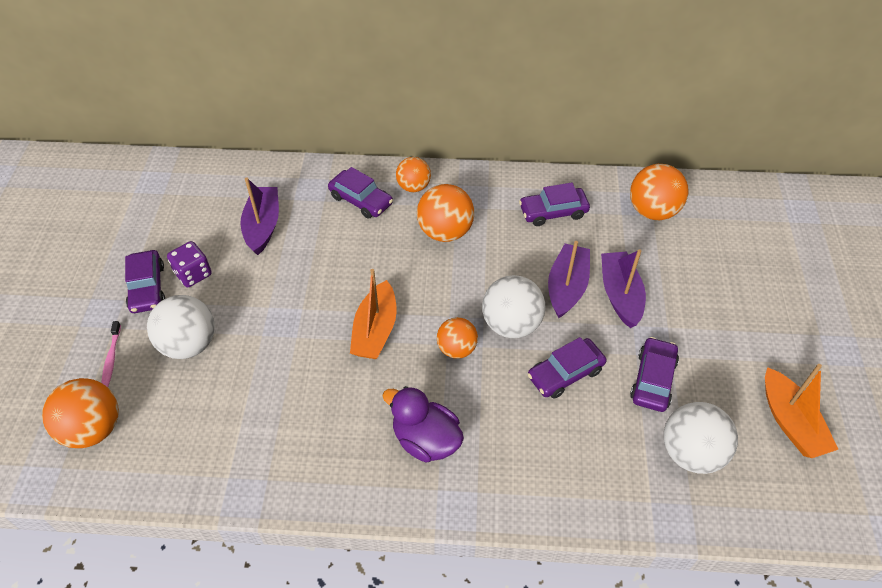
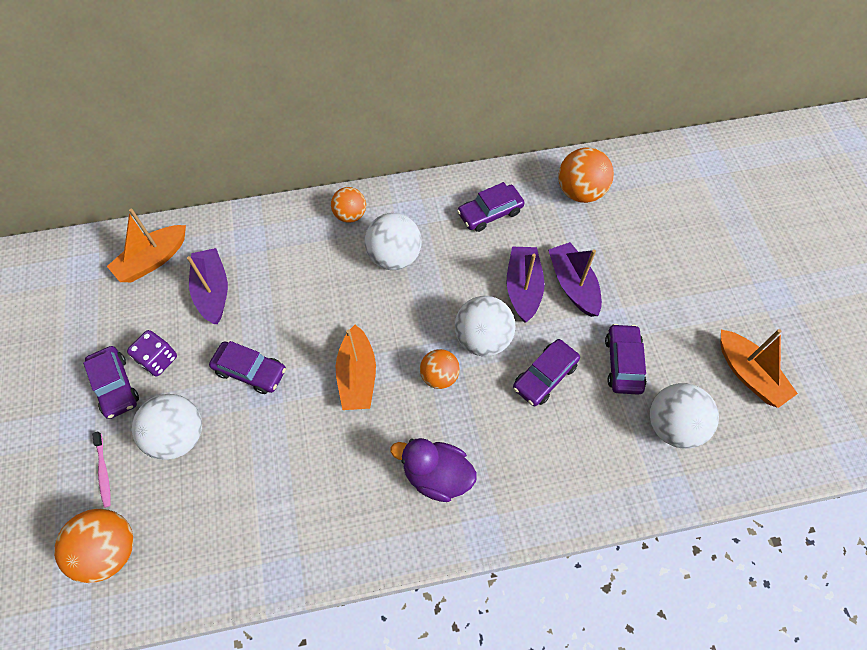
camera: 15 degrees left, 10 degrees up
purple car [328,167,393,219] -> purple car moved to [209,341,286,394]
orange ball [417,184,474,242] -> white ball [365,213,422,270]
none -> orange boat [107,209,186,282]

